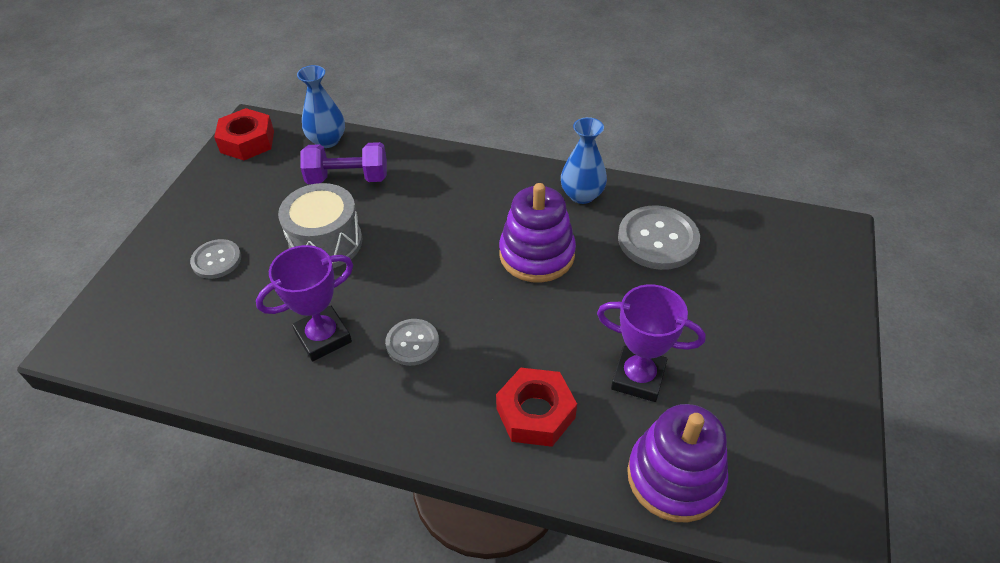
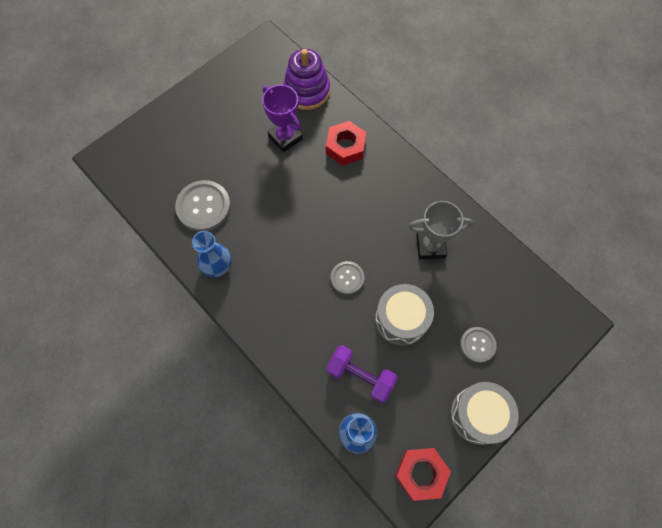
camera: 150 degrees left, 20 degrees up
purple trophy [256,245,353,361] -> grey trophy [408,201,473,259]
grey button [385,319,439,366] -> grey button moved to [331,261,365,295]
purple stacking toy [499,183,576,283] -> none
none -> grey drum [450,382,519,445]

